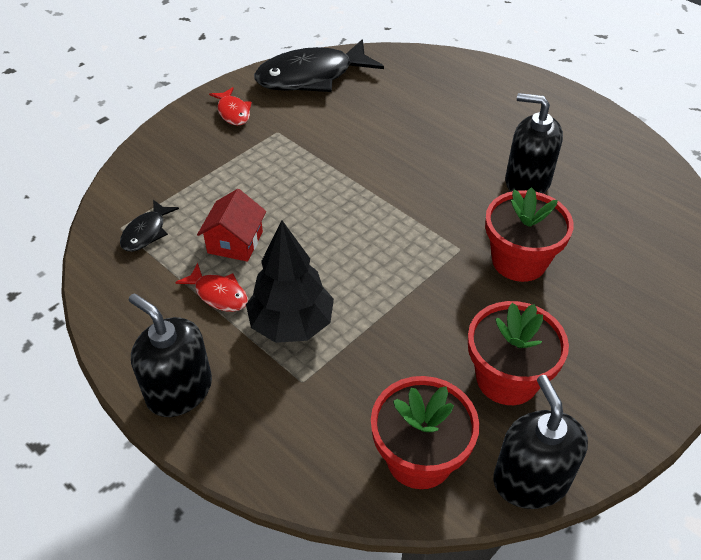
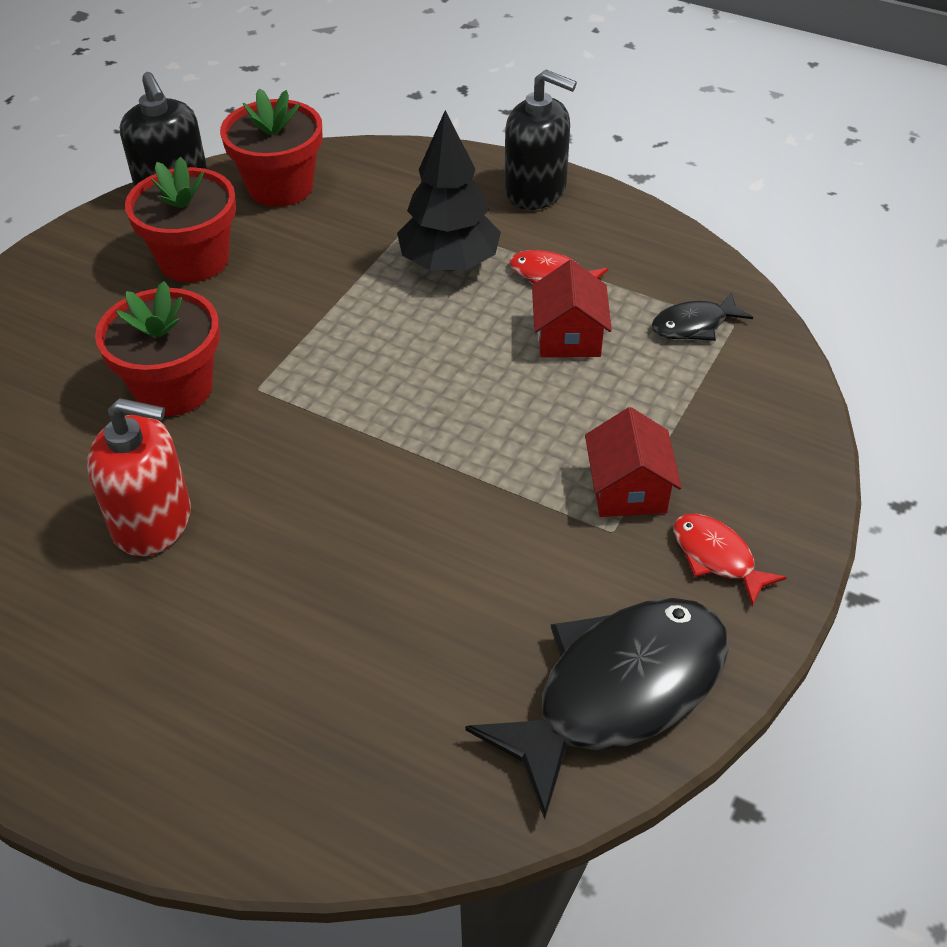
camera: 165 degrees right, 0 degrees up
black fish [120,200,179,252] -> black fish turned 120 degrees counterclockwise [652,292,753,341]
black soap dispenser [505,93,563,194] -> red soap dispenser [87,398,191,556]
none -> red house [585,407,682,517]

